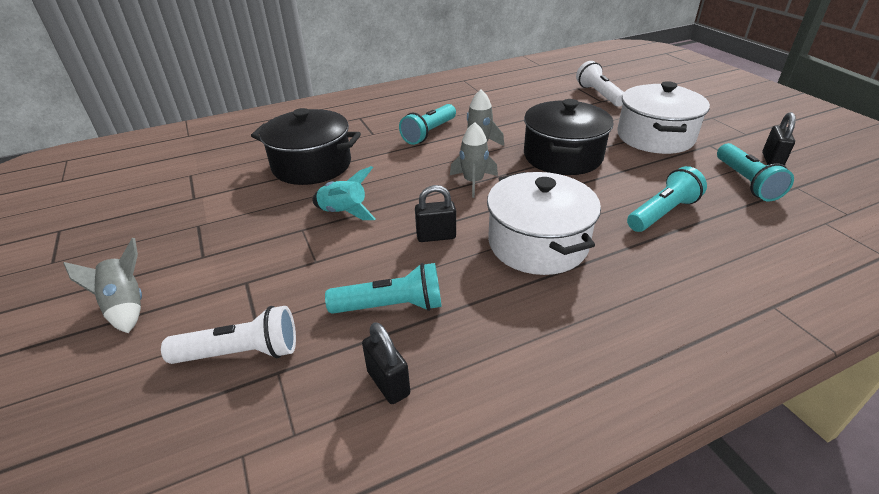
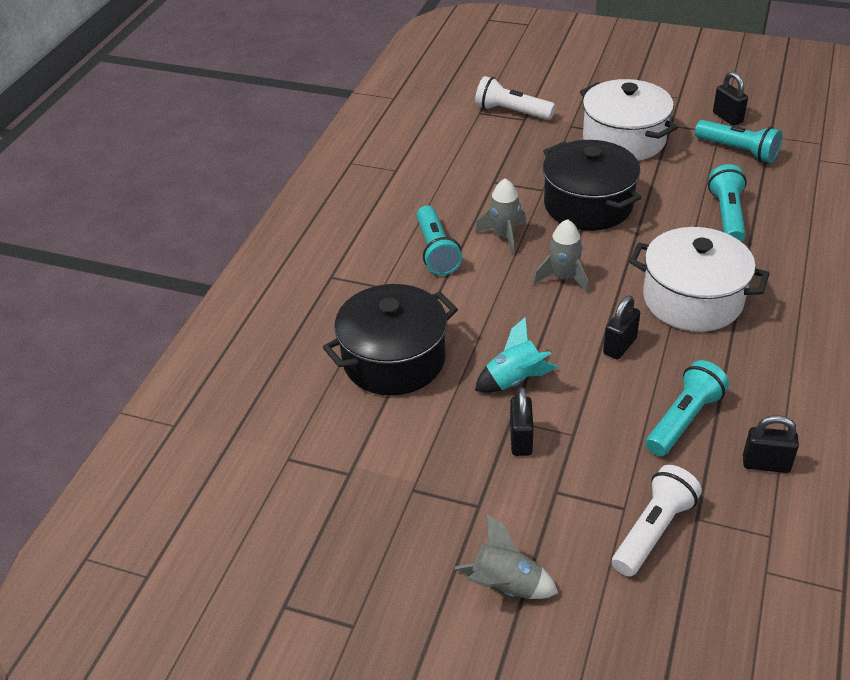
camera: 45 degrees left, 5 degrees up
none -> black padlock [510,387,534,456]

